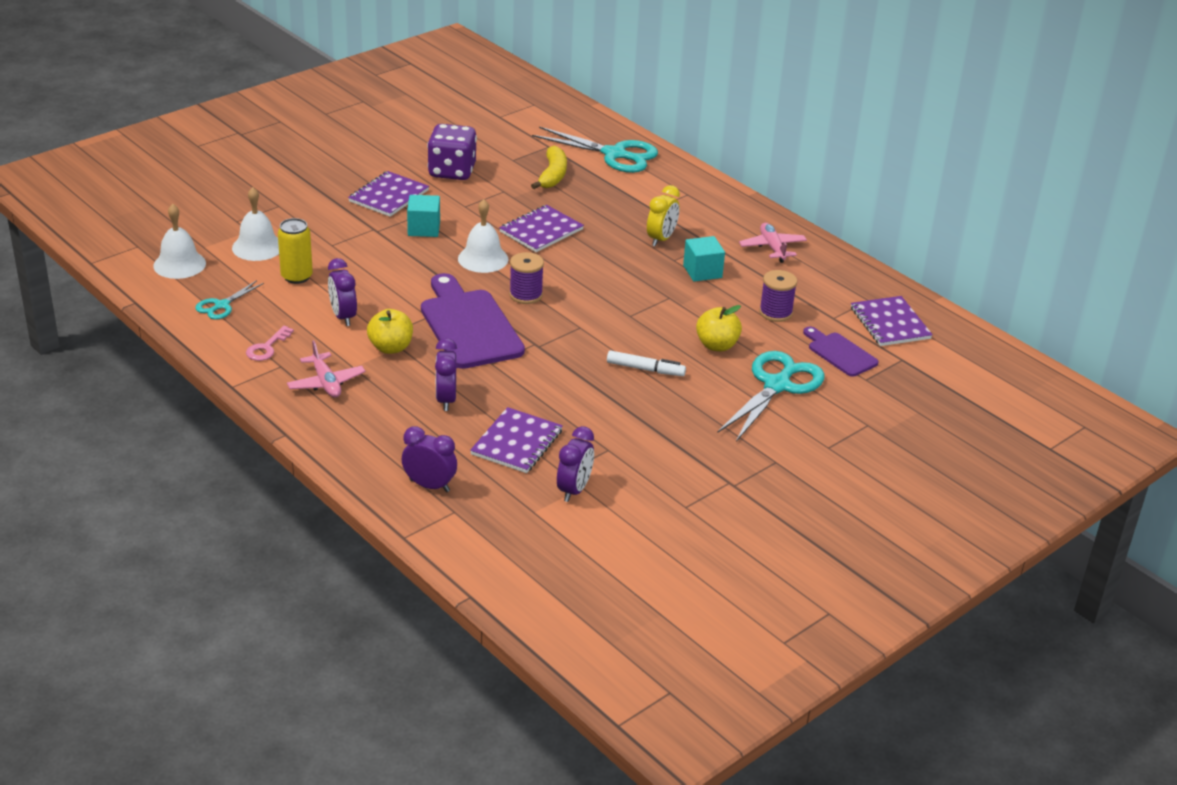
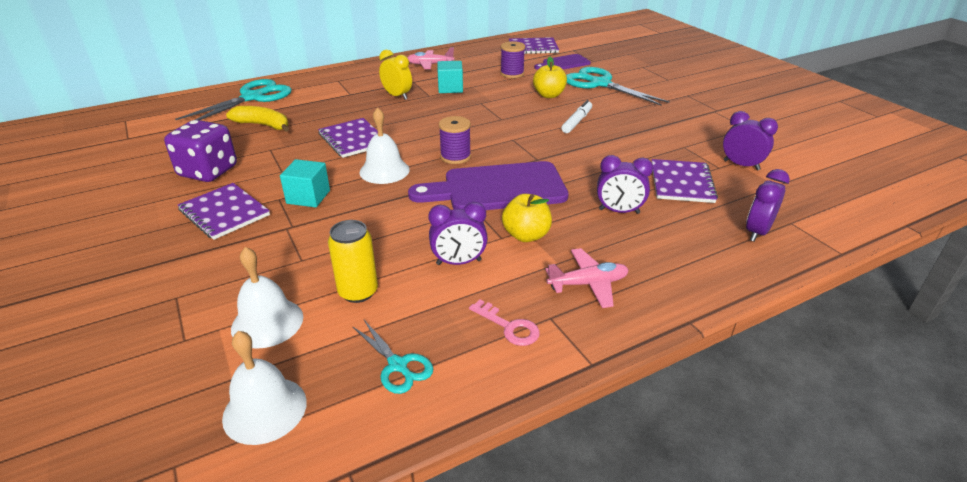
camera: 75 degrees left, 0 degrees up
purple notebook [470,407,563,473] -> purple notebook turned 60 degrees clockwise [652,159,718,203]

